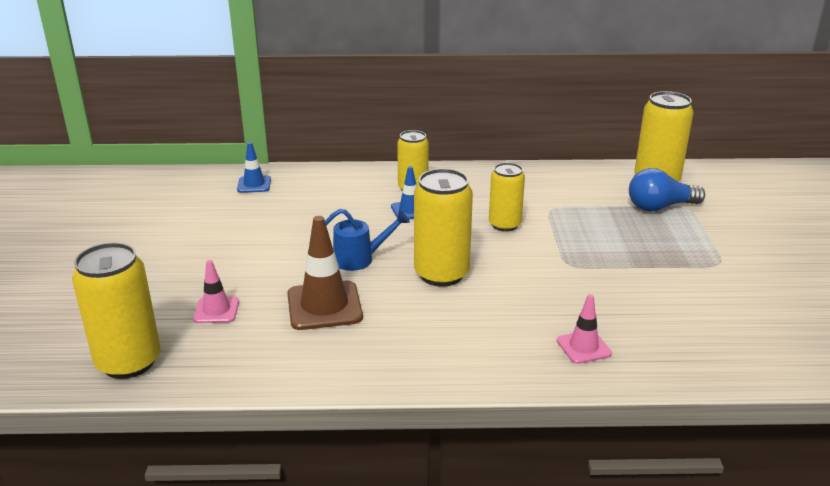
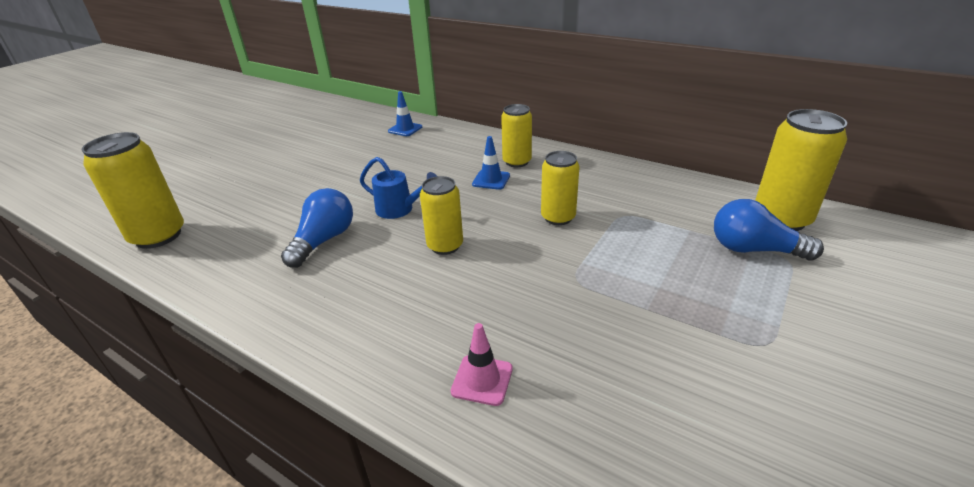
camera: 35 degrees right, 5 degrees up
pink traffic cone [193,260,239,323] -> none
brown traffic cone [287,216,363,330] -> blue light bulb [281,188,353,268]
yellow can [414,169,473,287] -> yellow can [420,176,463,255], size x0.65

